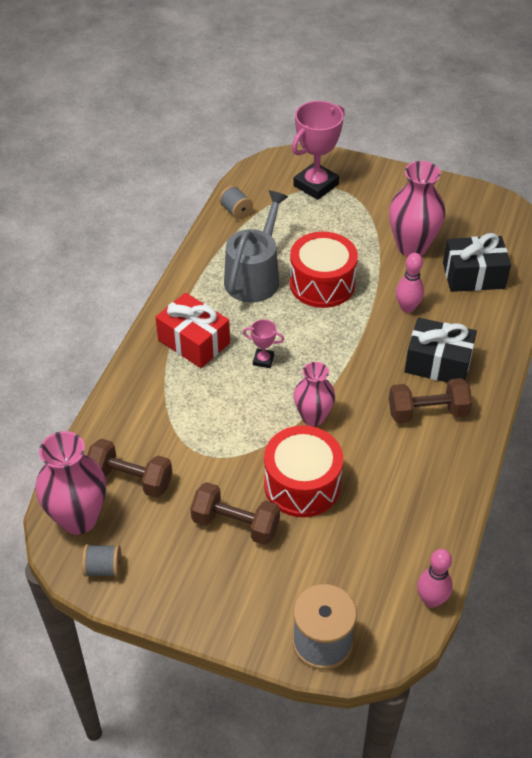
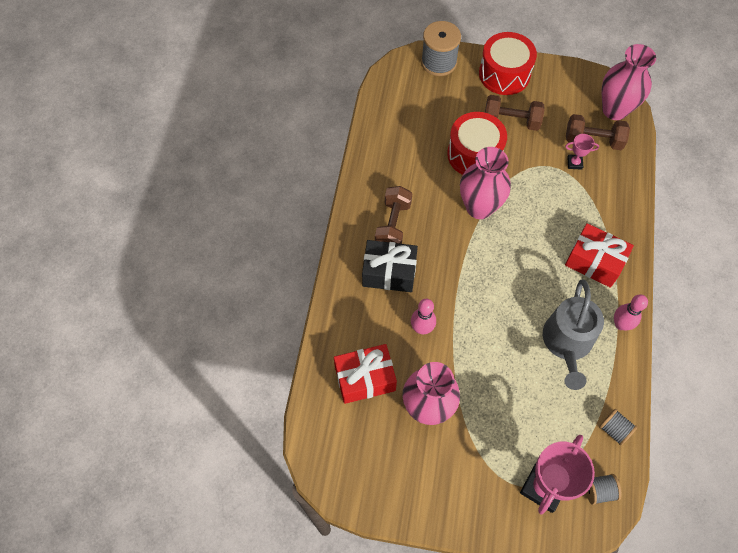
camera: 170 degrees right, 15 degrees up
grey spool [82,544,121,577] -> grey spool moved to [586,474,622,505]
pink trophy [243,319,284,368] -> pink trophy moved to [565,134,599,170]
red drum [290,232,358,308] -> red drum moved to [479,32,537,95]
pink vase [294,362,335,426] -> pink vase [460,147,511,219], size x1.54
brown dumbbell [389,378,472,423] -> brown dumbbell turned 60 degrees counterclockwise [375,186,412,244]
pink bowling pin [417,549,453,608] -> pink bowling pin moved to [614,294,648,330]
black gift [443,233,511,292] -> red gift [334,344,397,404]

